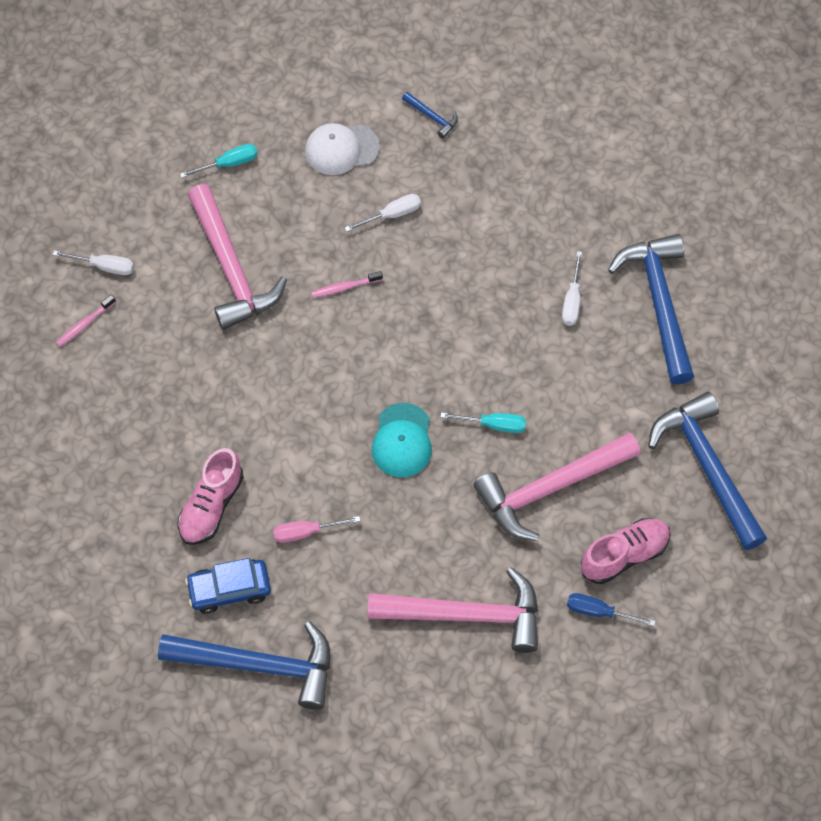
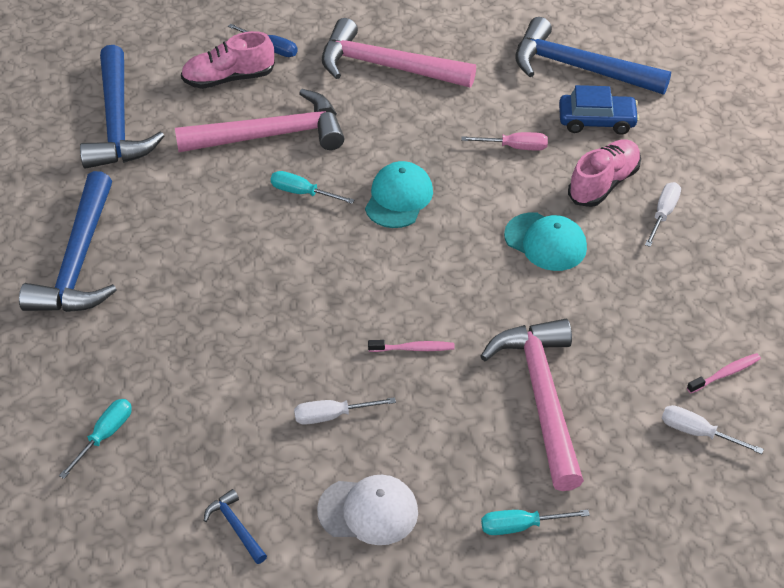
camera: 165 degrees left, 15 degrees down
white screwdriver [562,251,582,326] -> white screwdriver moved to [645,182,681,247]
none -> turquoise screwdriver [59,399,132,479]
none -> turquoise cap [504,212,587,271]

